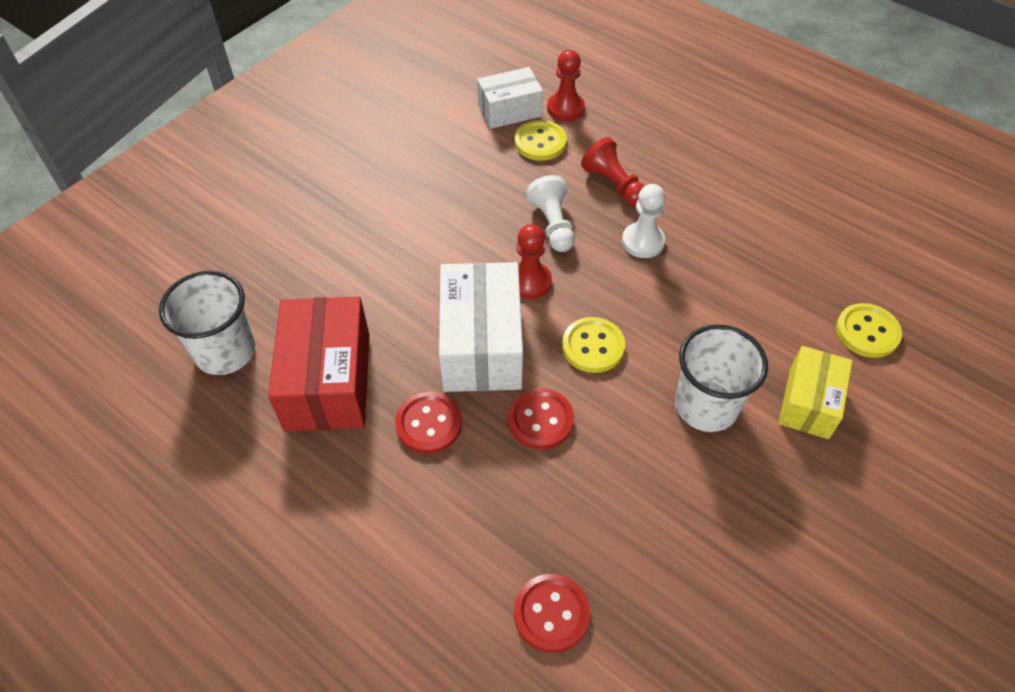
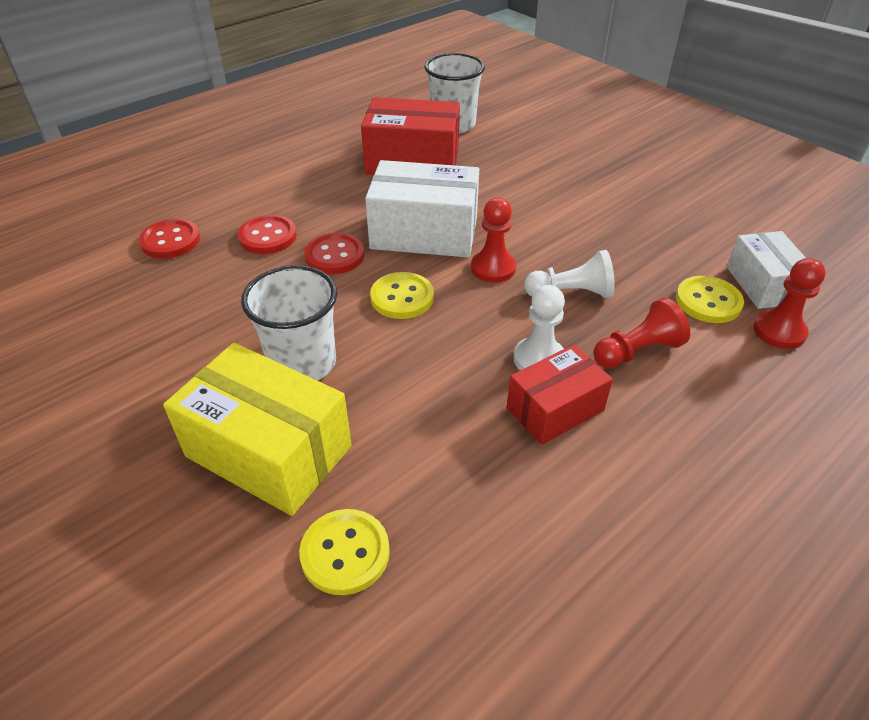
camera: 100 degrees right, 10 degrees down
red button [395,392,462,454] -> red button moved to [237,215,297,254]
yellow box [778,346,852,439] -> yellow box [163,343,352,516], size x1.60
none -> red box [507,345,613,445]

